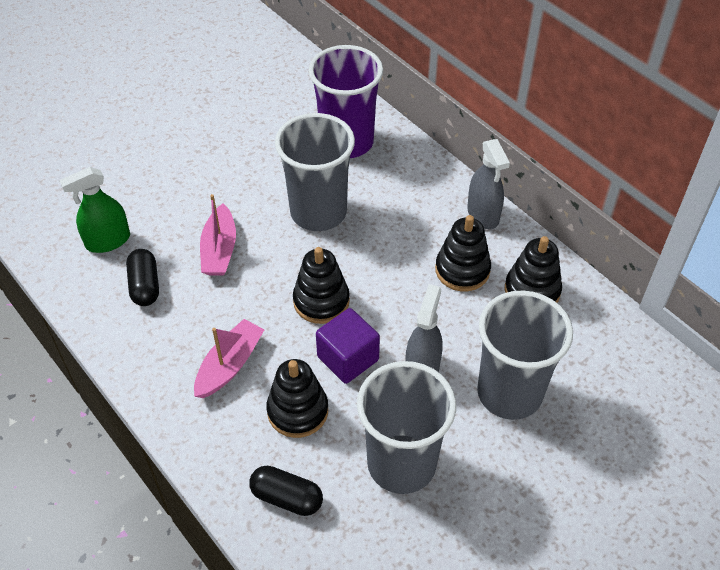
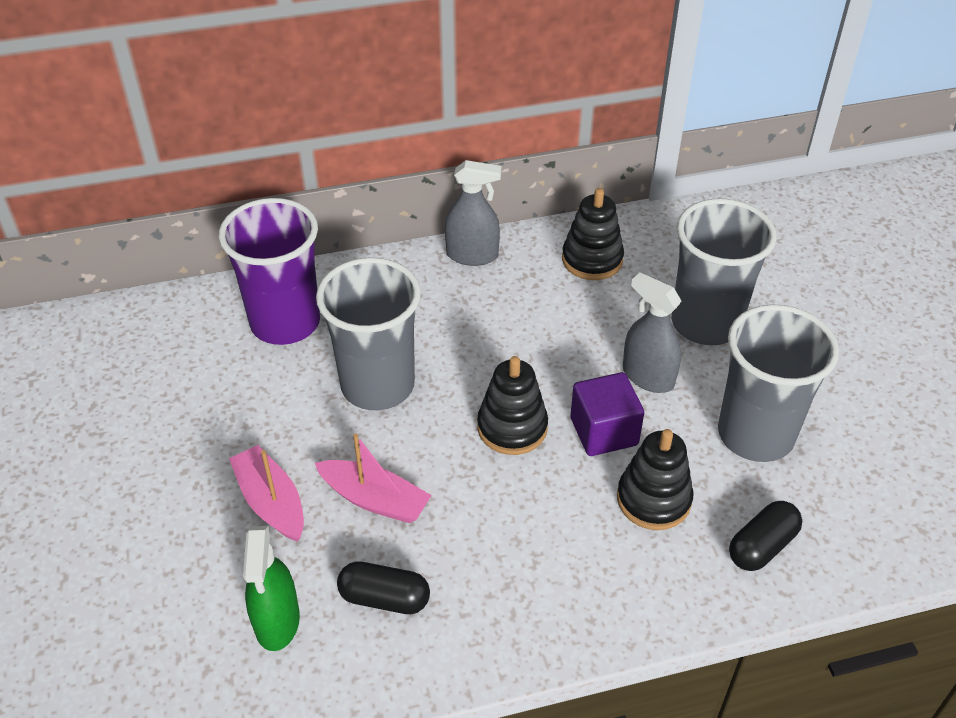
camera: 65 degrees left, 5 degrees down
pink boat [194,319,265,398] -> pink boat moved to [229,445,304,541]
black stacking toy [435,215,491,291] -> none

